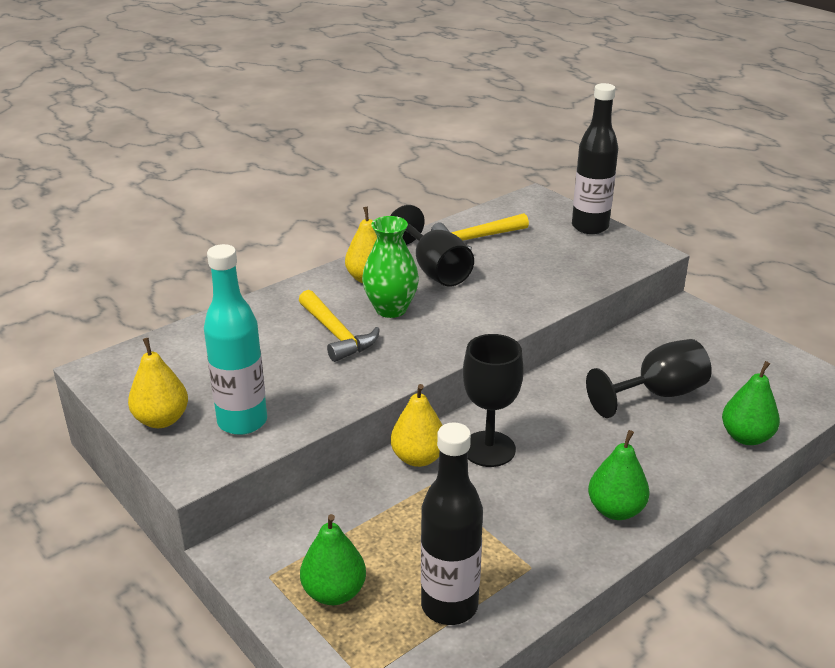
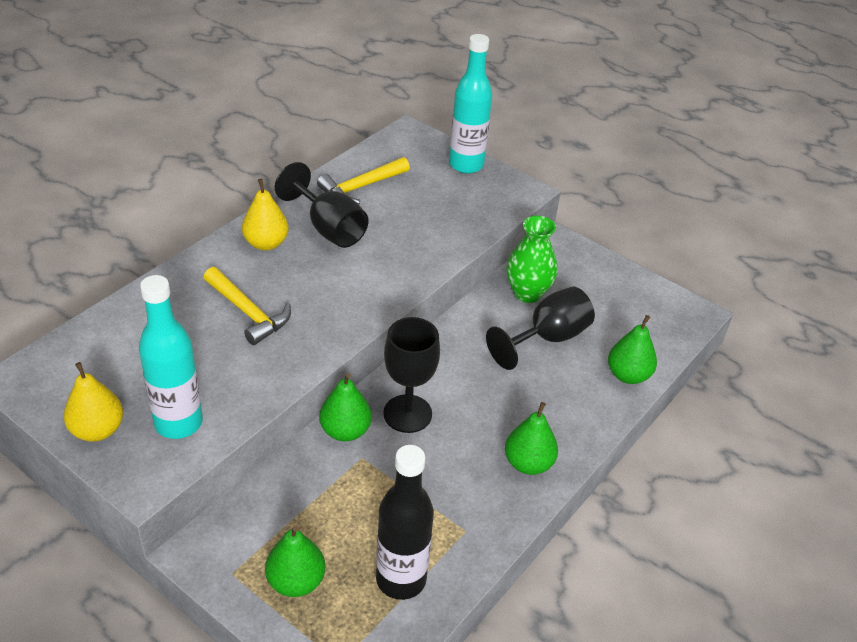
camera: 15 degrees left, 10 degrees up
green vase [362,216,419,318] -> green vase moved to [506,216,558,303]
yellow pear [391,384,443,467] -> green pear [319,373,372,441]
black bottle [572,83,618,234] -> turquoise bottle [449,34,492,174]

